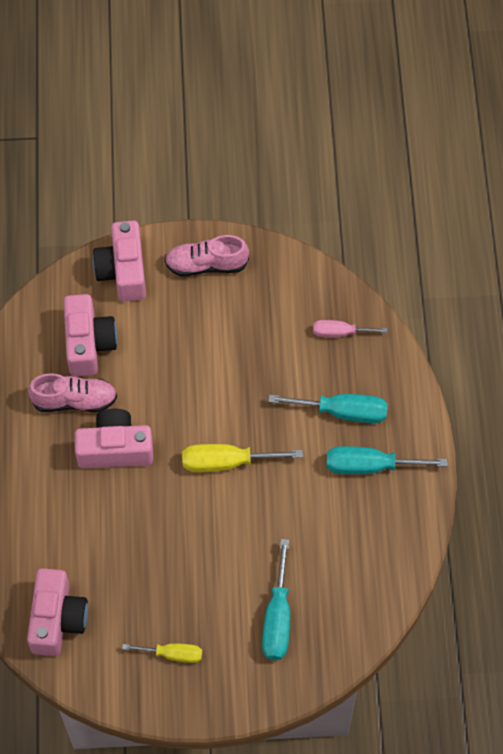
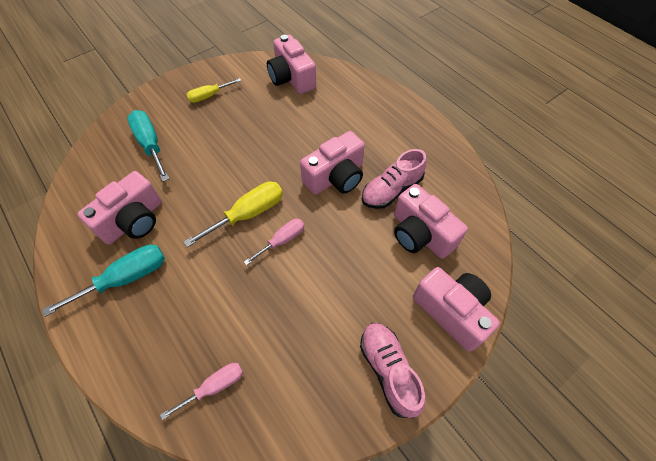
camera: 145 degrees right, 5 degrees down
pink shoe [165,235,249,276] -> pink shoe turned 75 degrees counterclockwise [360,323,425,418]
turquoise screwdriver [268,394,388,423] -> none
none -> pink camera [77,171,162,245]
none -> pink screwdriver [244,219,304,266]

